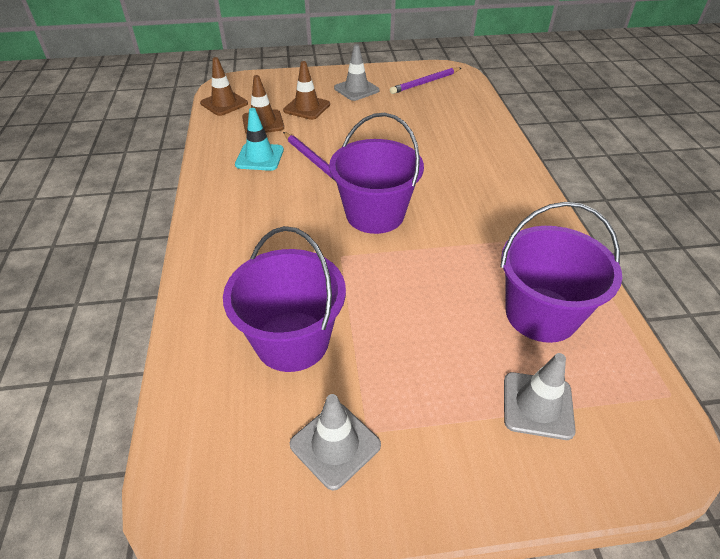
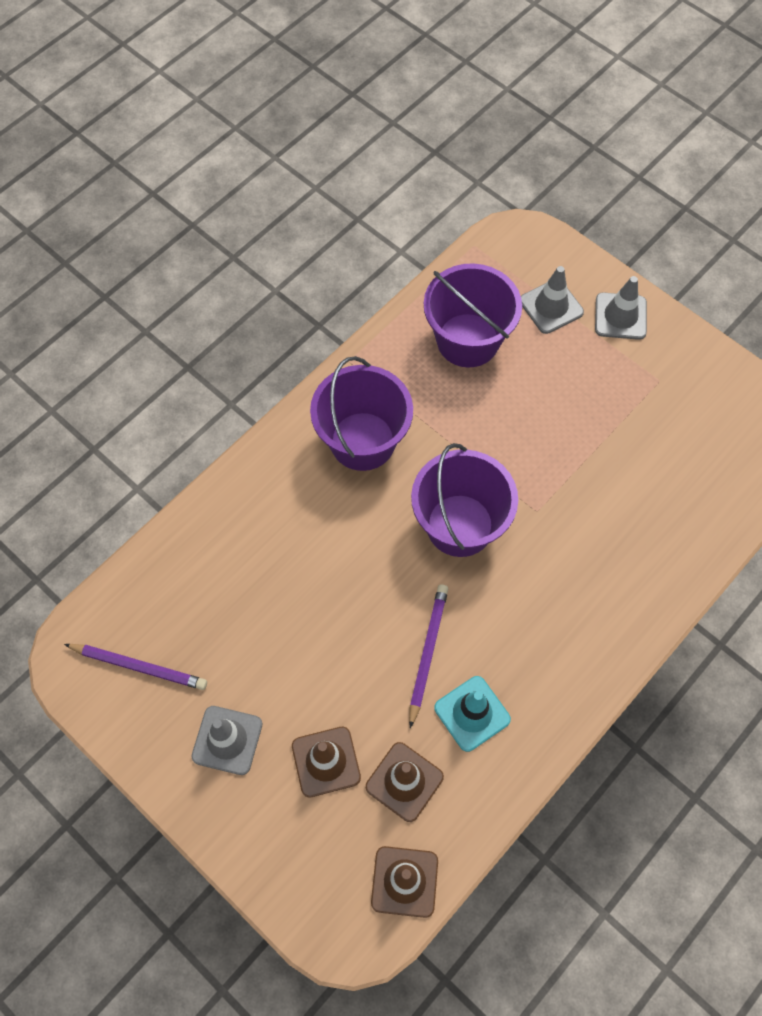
camera: 130 degrees left, 20 degrees up
purple bucket [223,226,346,372] -> purple bucket moved to [310,356,413,471]
grey traffic cone [290,394,381,490] -> grey traffic cone moved to [595,276,647,340]

